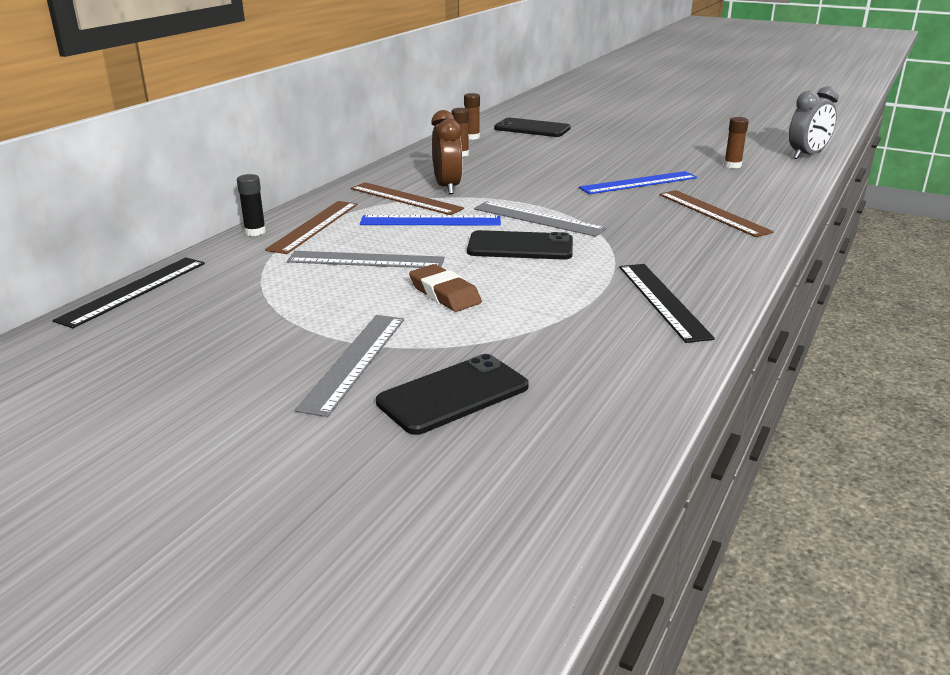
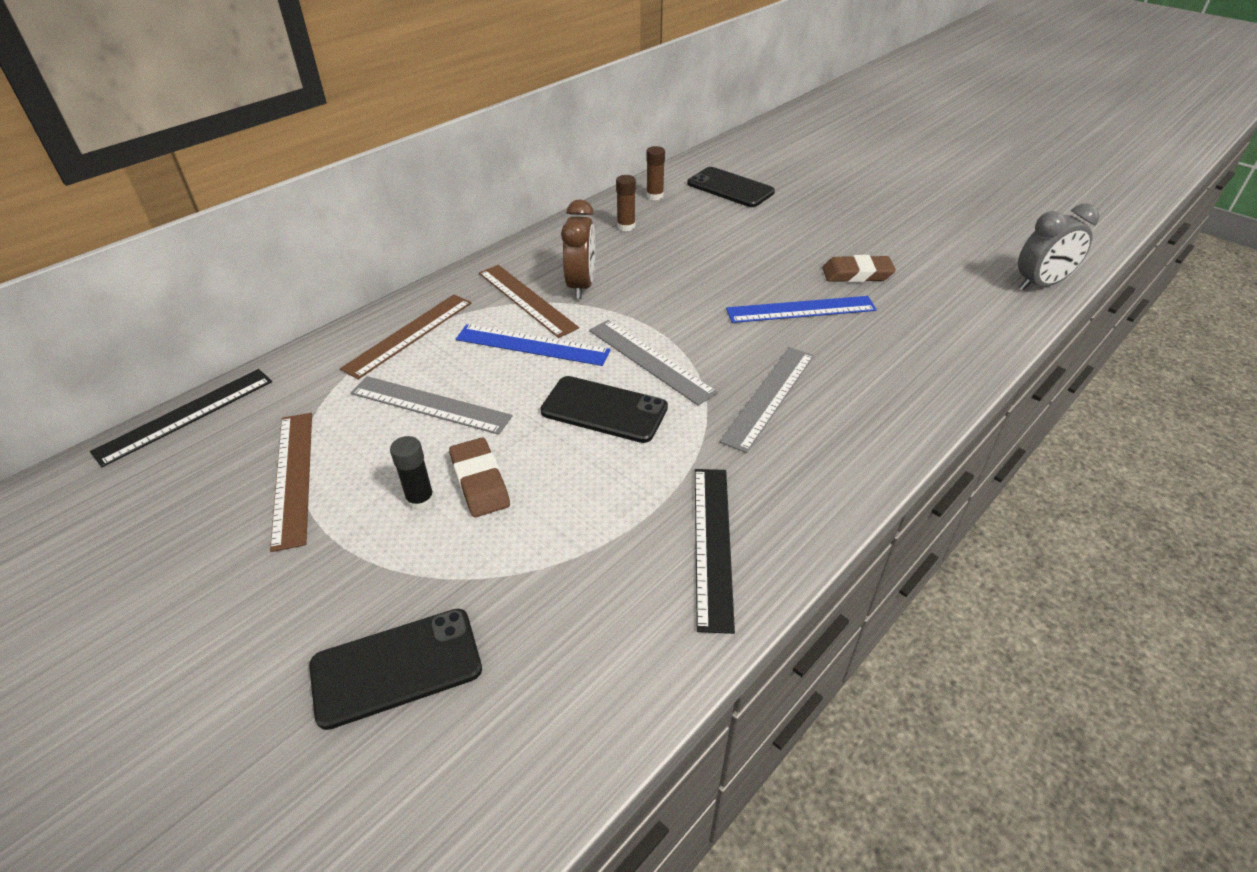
camera: 15 degrees right, 15 degrees up
black glue stick [237,174,266,236] -> black glue stick moved to [390,436,434,511]
grey ruler [295,315,404,417] -> grey ruler moved to [719,347,814,453]
brown ruler [659,190,774,237] -> brown ruler moved to [270,413,312,552]
brown glue stick [724,117,749,168] -> none
none -> brown eraser [822,255,896,282]

